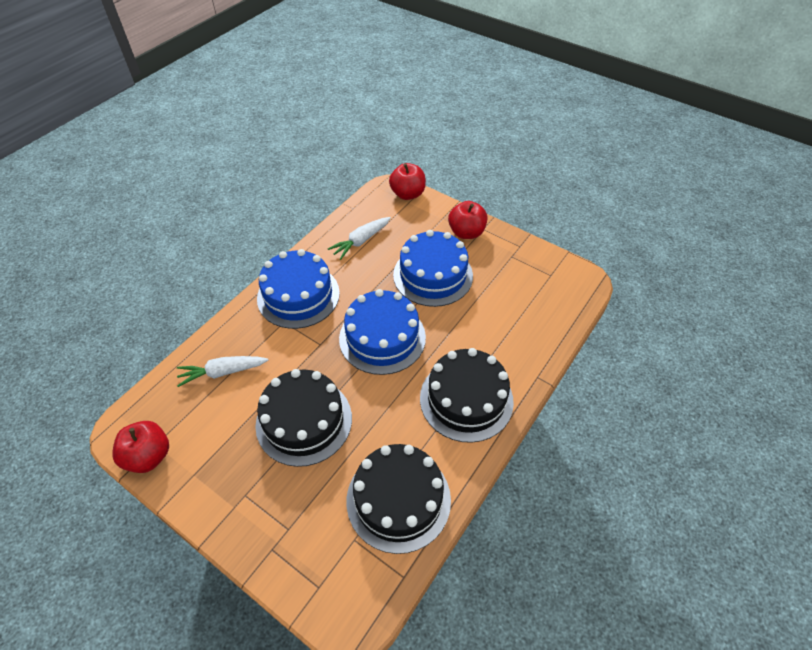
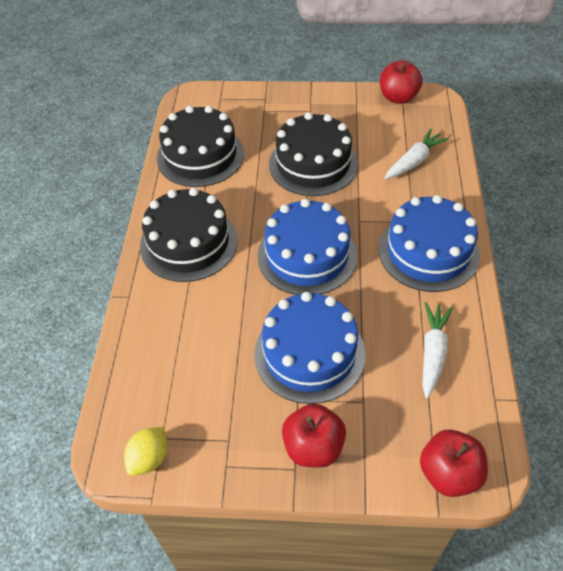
camera: 150 degrees right, 0 degrees up
none -> yellow lemon [124,427,167,476]

